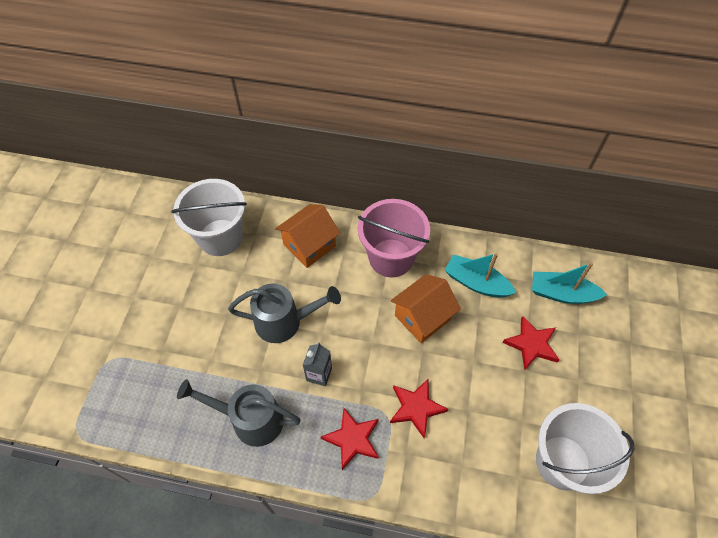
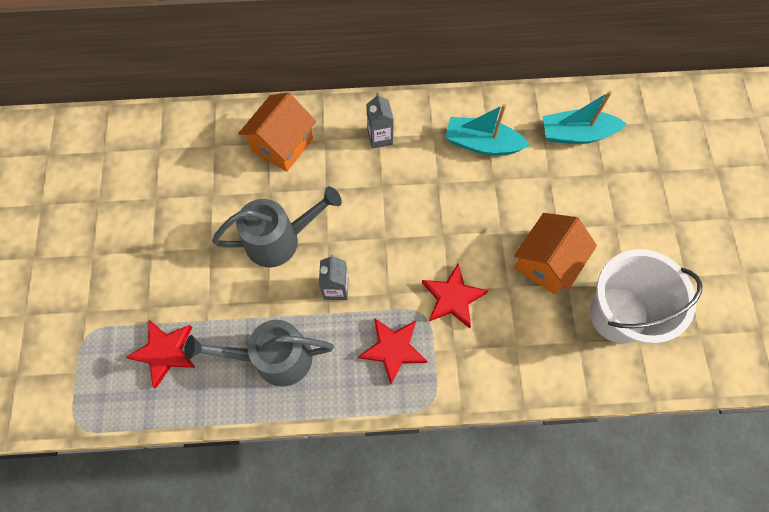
camera: 15 degrees left, 10 degrees up
white bucket [171,179,247,256] -> none
pink bucket [358,199,430,277] -> grey carton [366,93,394,149]
orange house [391,274,461,343] -> orange house moved to [514,213,597,294]
red star [502,316,560,370] -> red star moved to [126,320,196,388]

